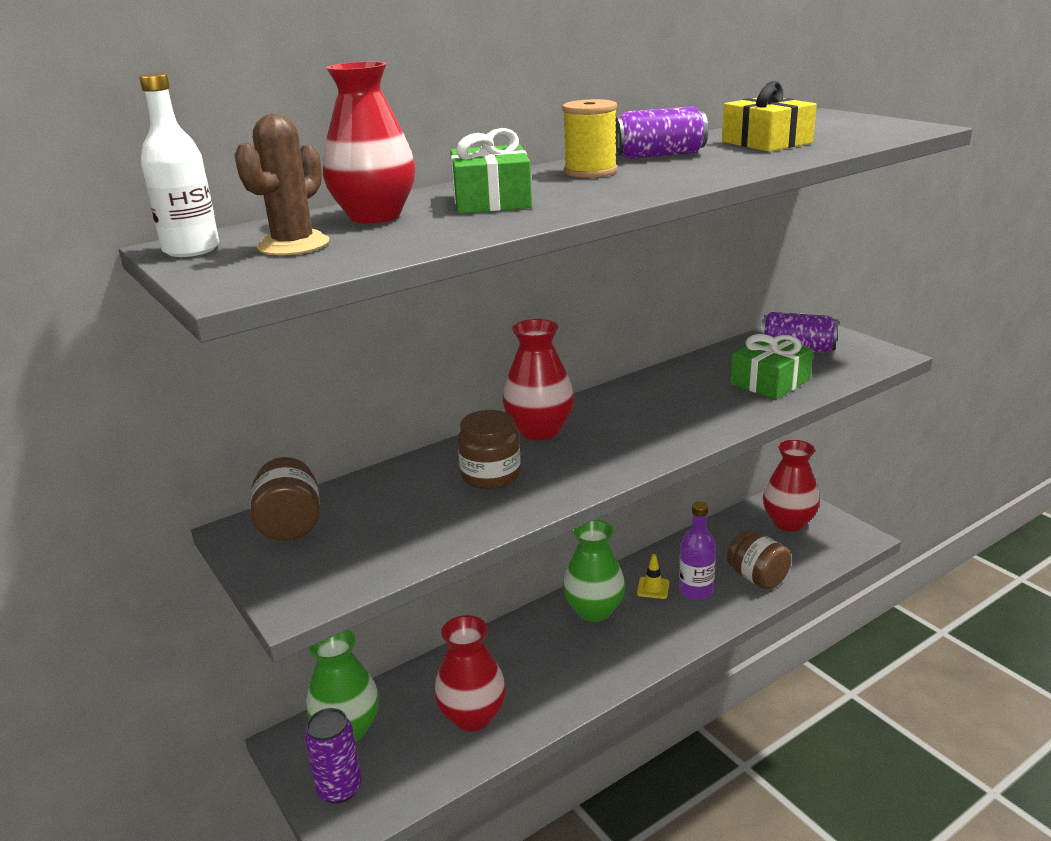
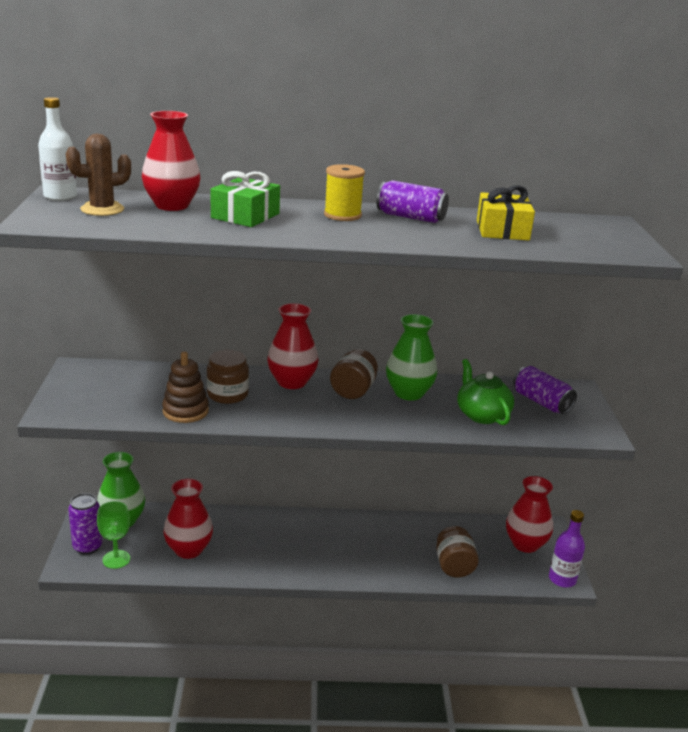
camera: 30 degrees right, 0 degrees up
brown jar [250,457,320,541] -> brown jar moved to [330,349,378,399]
green vase [563,520,625,622] -> green vase moved to [386,314,437,401]
yellow traffic cone [637,554,669,599] -> none
purple bottle [679,502,716,600] -> purple bottle moved to [549,510,585,588]
green gift [730,334,813,400] -> green teapot [457,359,514,425]
none -> green goblet [97,501,130,569]
none -> brown stacking toy [162,352,209,423]

